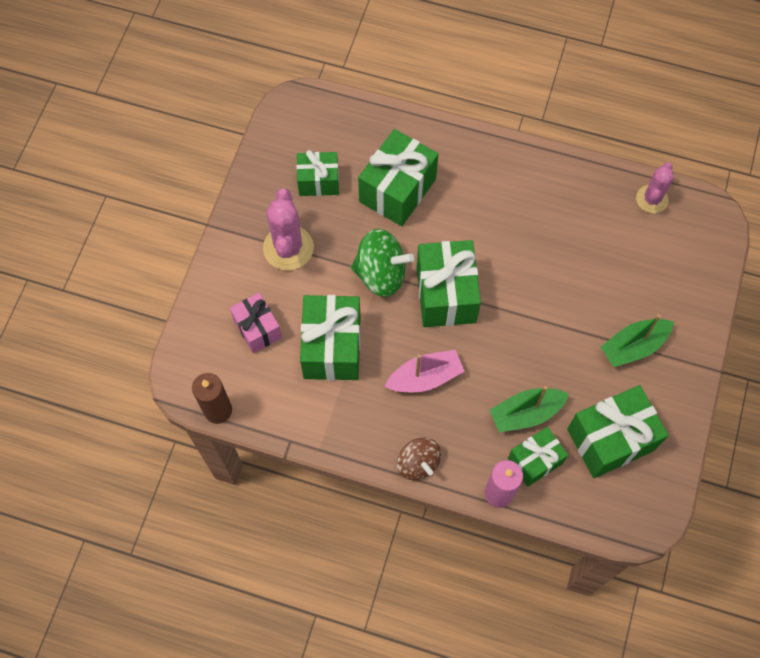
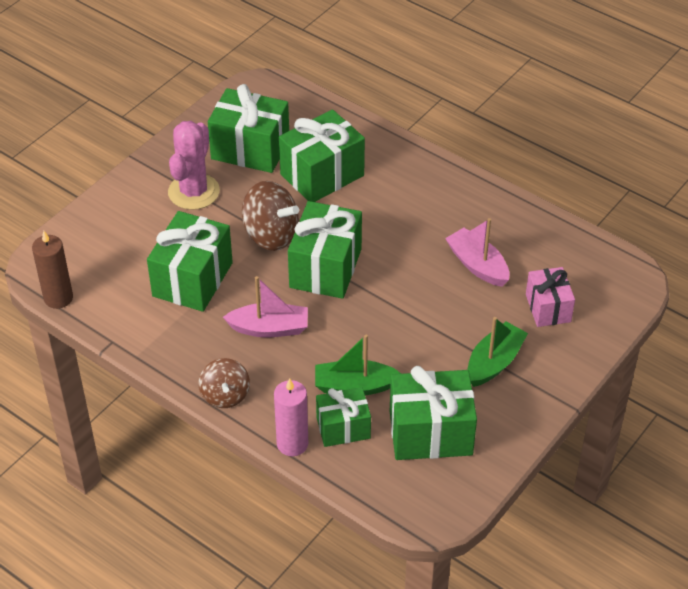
camera: 20 degrees right, 20 degrees down
pink gift [230,293,282,353] -> pink gift moved to [526,267,575,327]
green gift [296,150,339,196] -> green gift [208,84,289,173], size x1.63
green spinning top [351,229,414,297] -> brown spinning top [242,181,299,251]
green boat [601,314,674,367] -> green boat turned 135 degrees clockwise [468,317,528,387]
pink cactus [636,162,674,213] -> none
none -> pink boat [445,218,509,287]

